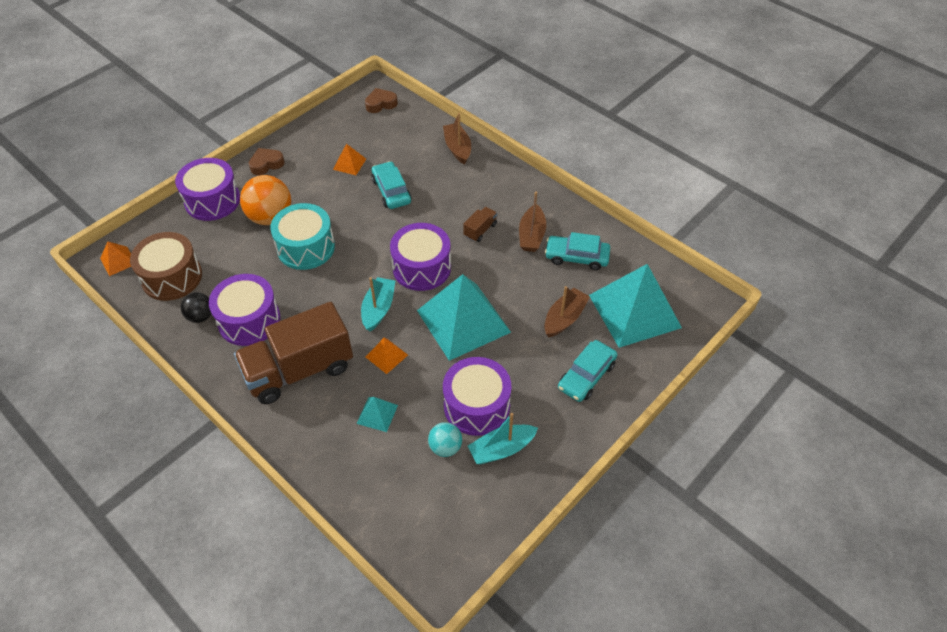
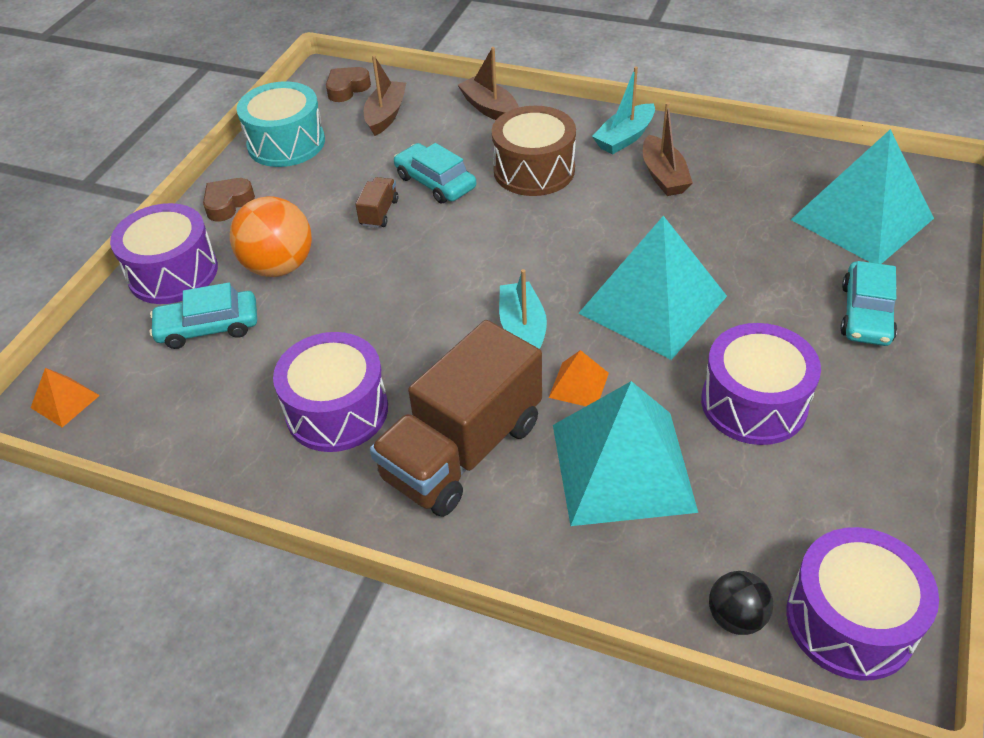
camera: 20 degrees left, 5 degrees down
brown drum [130,232,202,301] -> brown drum moved to [492,106,576,196]
black ball [181,292,211,323] -> black ball moved to [709,571,773,635]
turquoise drum [270,203,335,270] -> turquoise drum moved to [236,82,325,167]
orange pyramid [333,144,366,175] -> none
turquoise pyramid [357,397,398,432] -> turquoise pyramid [553,381,698,526], size x2.35
purple drum [390,223,451,291] -> purple drum moved to [787,527,939,680]
turquoise ball [428,422,462,457] -> none
brown truck [463,207,497,242] -> brown truck moved to [356,177,398,228]
turquoise boat [468,413,538,464] -> turquoise boat moved to [592,66,655,155]
brown boat [544,286,590,337] -> brown boat moved to [364,55,406,136]
turquoise car [545,232,610,270] -> turquoise car moved to [149,283,257,349]

